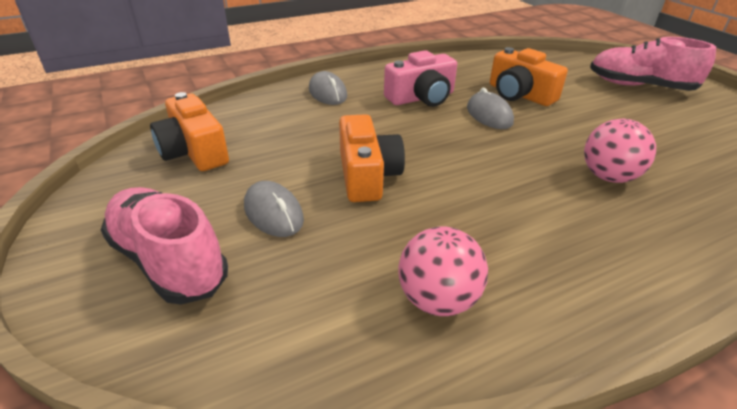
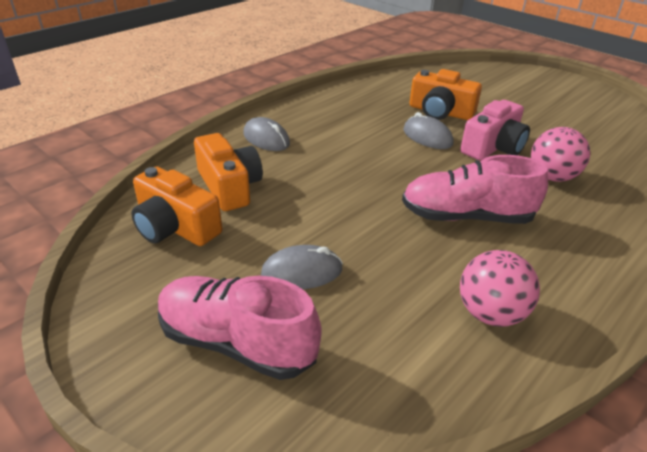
camera: 20 degrees left, 0 degrees up
grey mouse [244,181,304,237] -> grey mouse turned 45 degrees counterclockwise [261,245,343,289]
orange camera [339,114,405,202] -> orange camera moved to [194,133,263,211]
pink camera [384,50,457,107] -> pink camera moved to [460,100,530,160]
pink shoe [590,37,716,91] -> pink shoe moved to [402,155,548,224]

